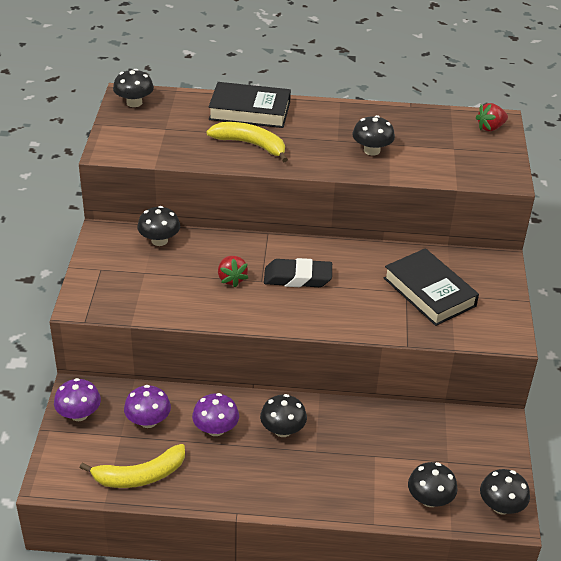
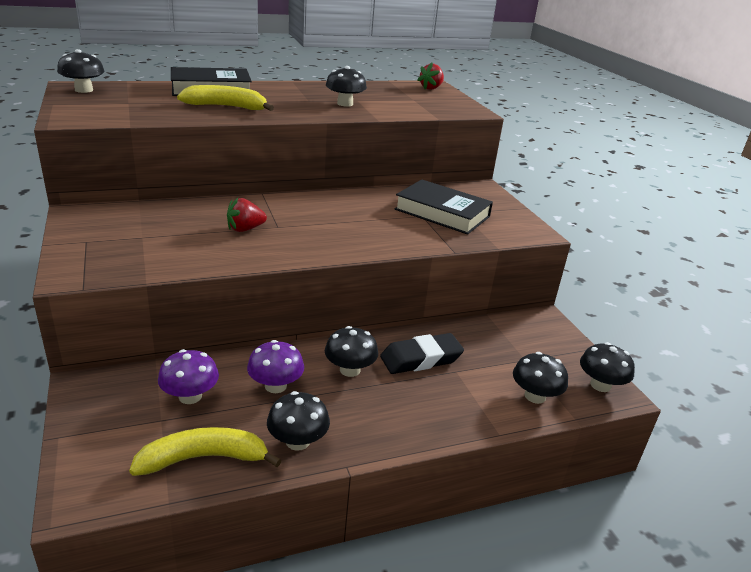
camera: 25 degrees left, 10 degrees down
purple mushroom [54,378,101,421] -> none
yellow banana [80,444,185,488] -> yellow banana turned 150 degrees counterclockwise [129,427,282,476]
black mushroom [137,206,180,246] -> black mushroom moved to [267,391,330,451]
red strawberry [218,256,248,288] -> red strawberry turned 105 degrees clockwise [227,198,267,232]
black eraser [264,258,332,287] -> black eraser moved to [380,333,464,374]

